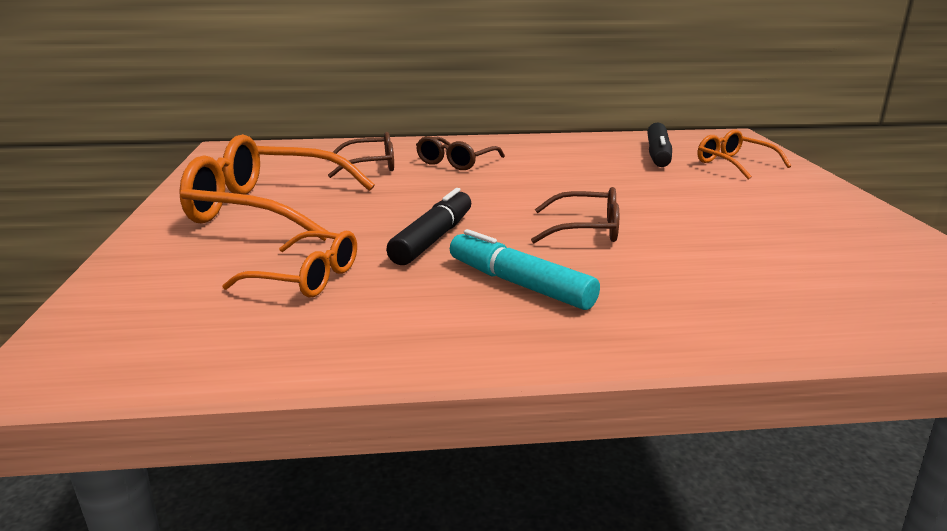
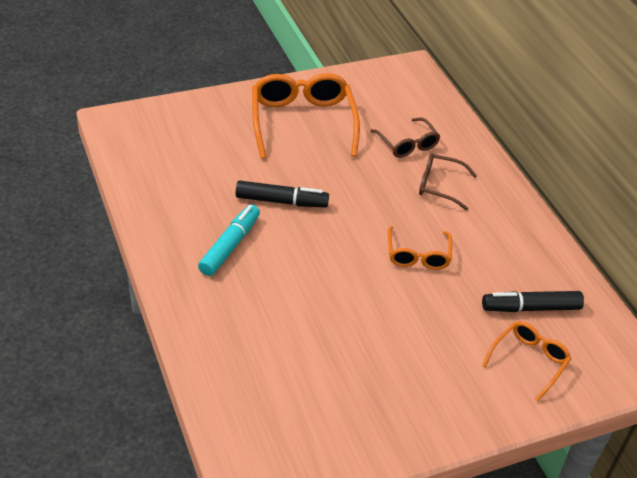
camera: 70 degrees right, 20 degrees up
orange glasses [222,231,357,298] -> orange glasses moved to [388,226,452,270]
brown glasses [531,187,619,243] -> none

